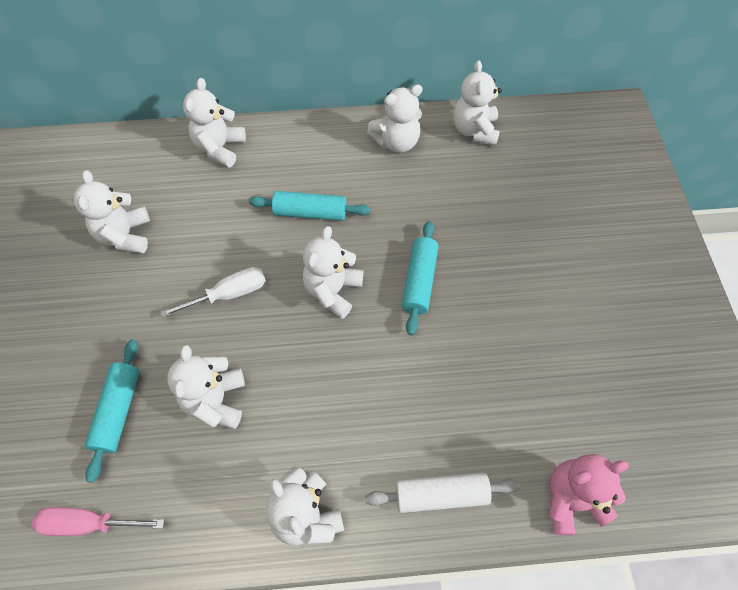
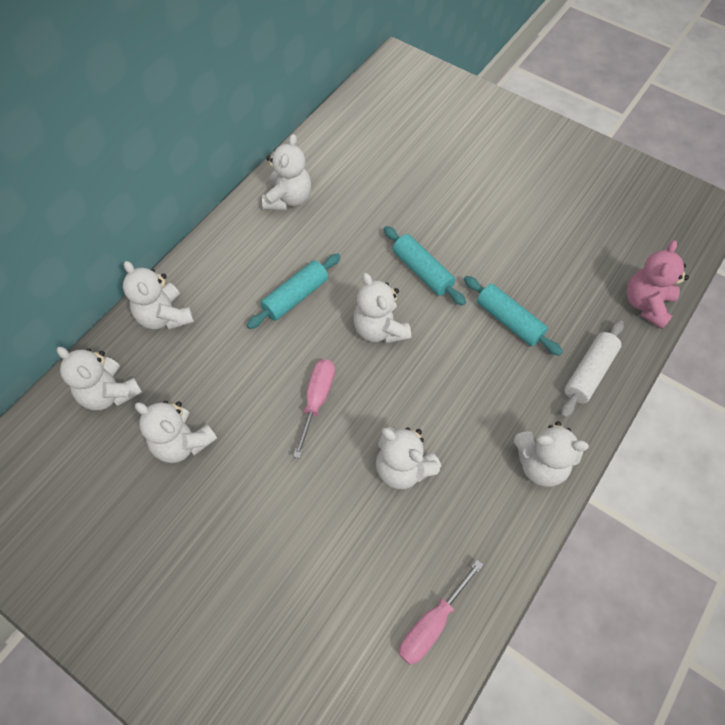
camera: 50 degrees left, 0 degrees up
turquoise rolling pin [85,339,140,483] -> turquoise rolling pin moved to [464,276,563,356]
white screwdriver [160,267,266,318] -> pink screwdriver [293,359,335,458]
white teddy bear [453,61,502,146] -> white teddy bear moved to [57,347,142,410]

